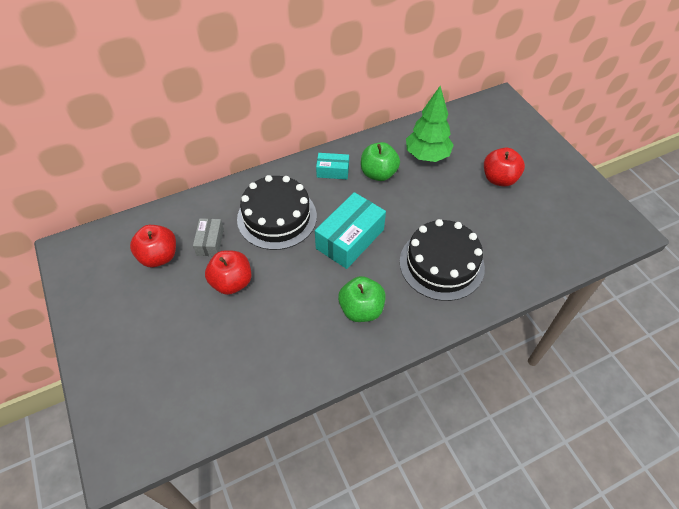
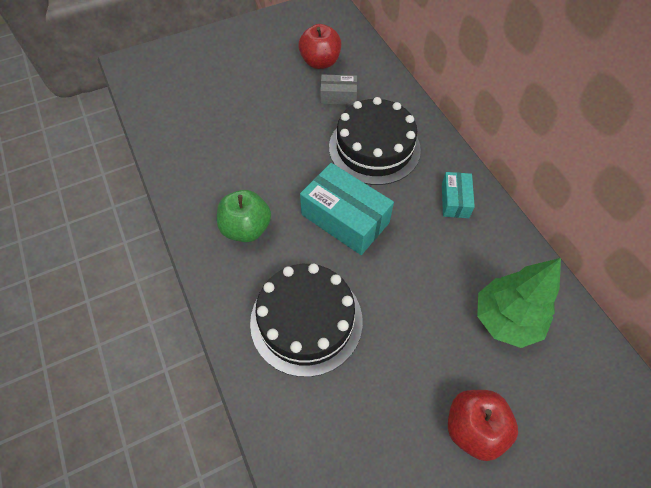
camera: 90 degrees right, 5 degrees up
red apple [205,250,251,295] -> none
green apple [361,142,400,181] -> none

